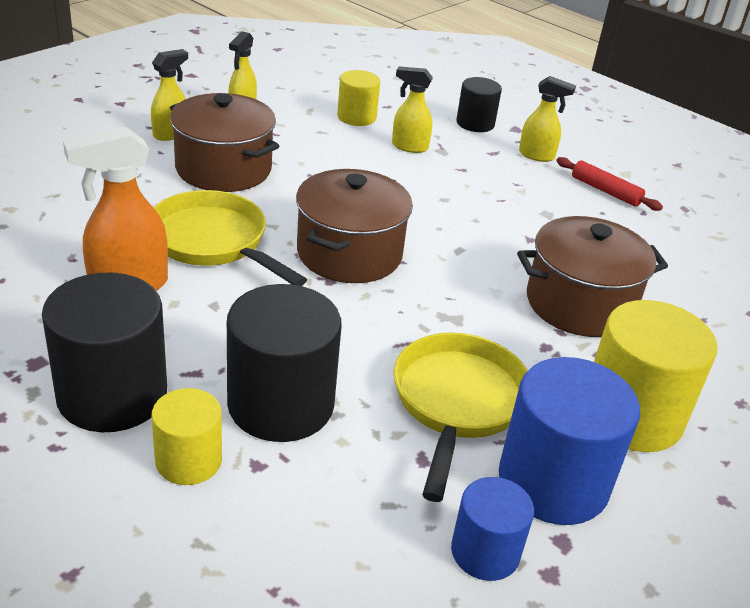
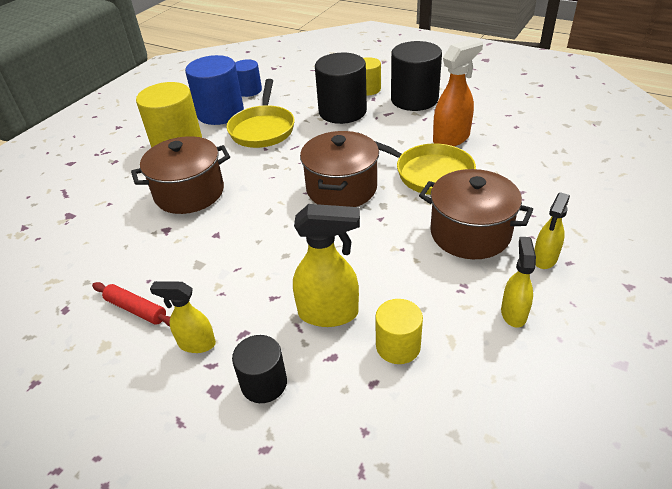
camera: 175 degrees right, 5 degrees up
yellow spray bottle [392,66,433,153] -> yellow spray bottle [293,204,360,327], size x1.59

